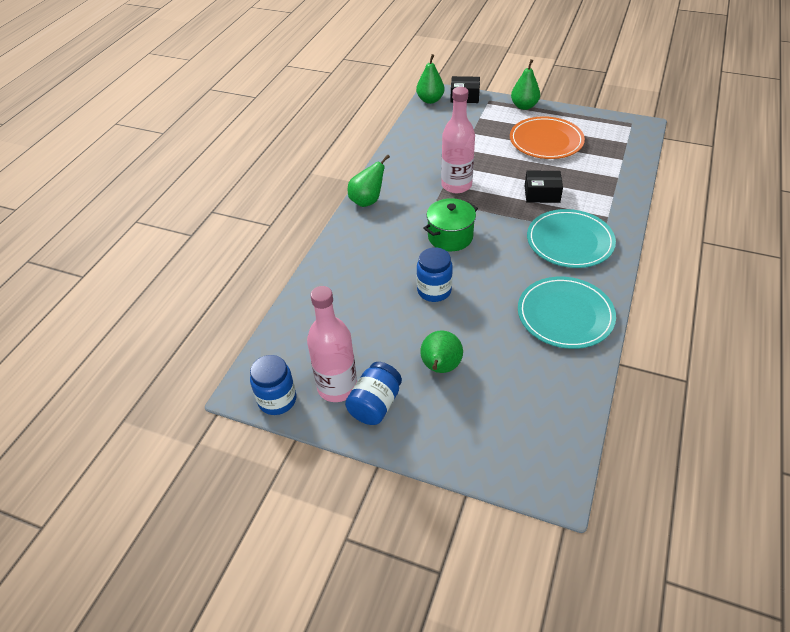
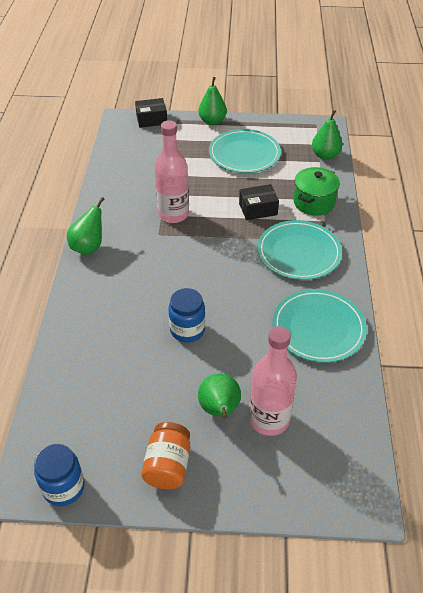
camera: 20 degrees left, 0 degrees up
pink bottle [307,286,357,402] -> pink bottle moved to [249,326,297,436]
blue jar [345,362,402,425] -> orange jar [141,422,190,490]
green pear [416,54,444,104] -> green pear moved to [312,110,342,160]
green pot [424,198,478,251] -> green pot moved to [294,167,340,216]
orange plate [510,116,585,159] -> turquoise plate [209,129,281,173]

